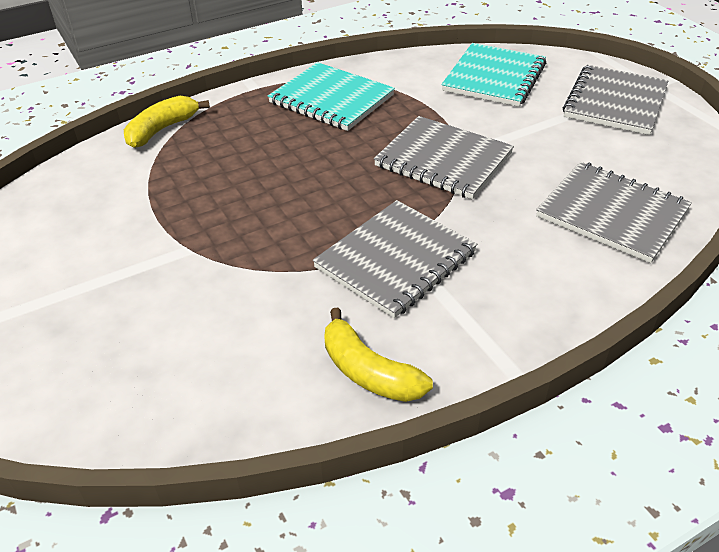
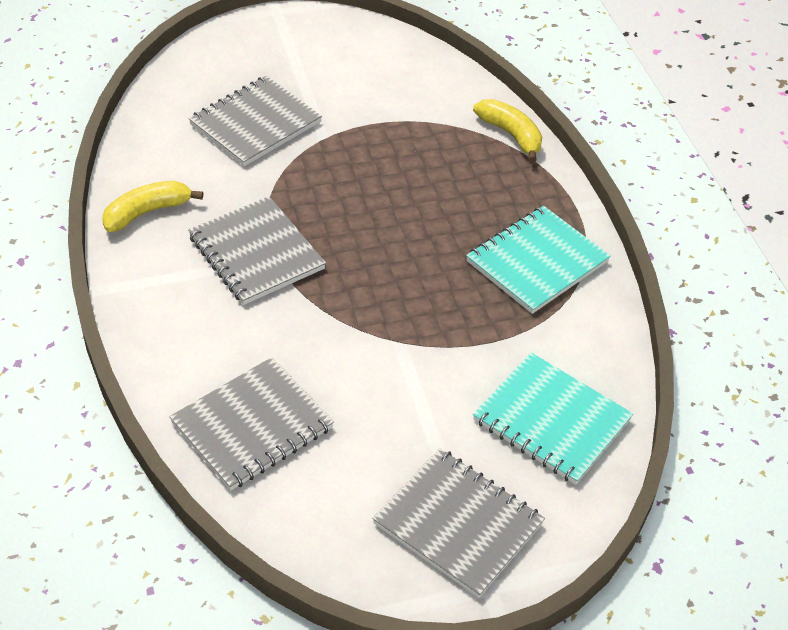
camera: 100 degrees right, 5 degrees up
grey notebook [374,116,514,200] -> grey notebook moved to [188,76,322,166]

